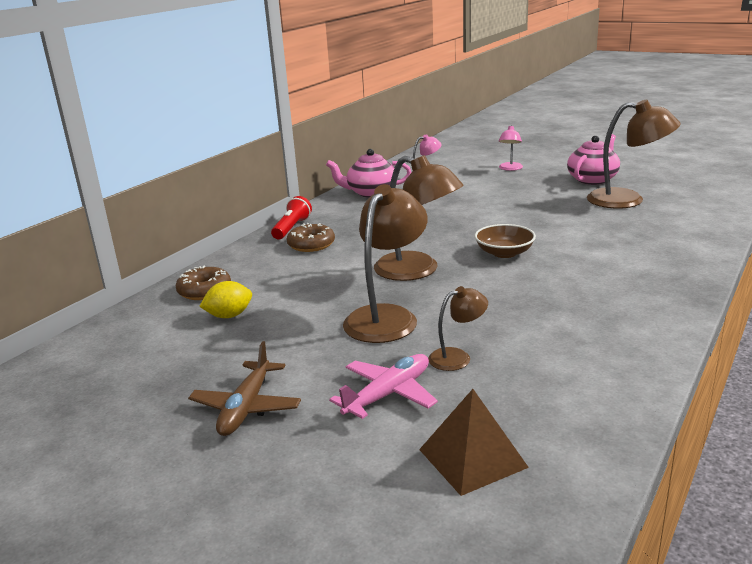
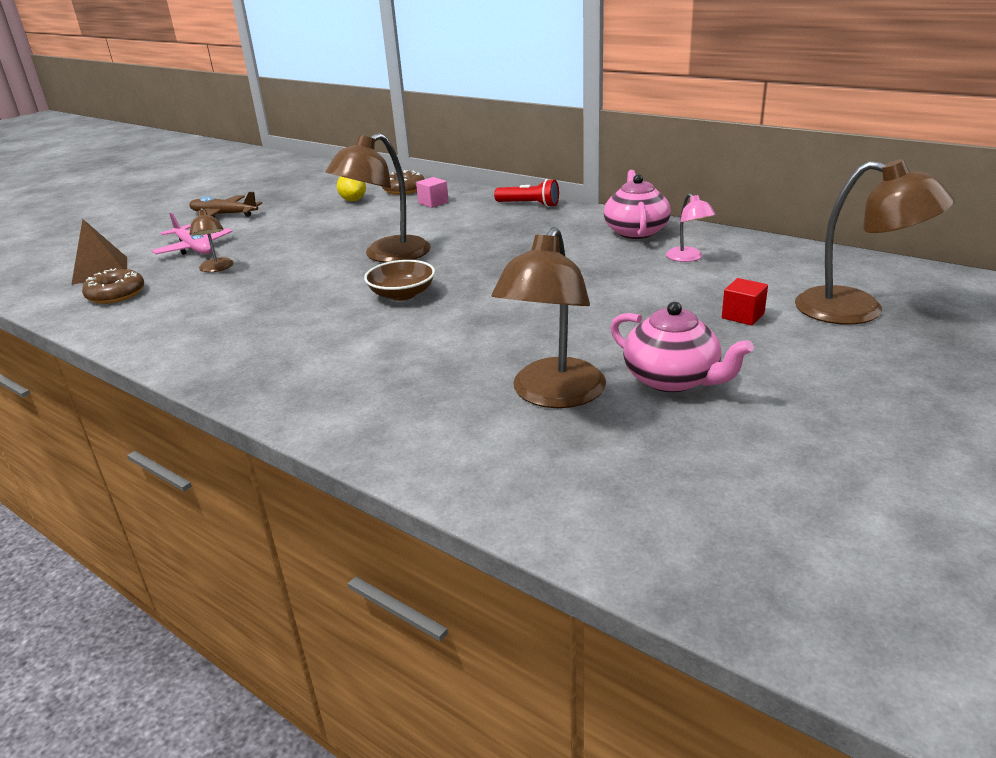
camera: 95 degrees right, 5 degrees up
brown donut [287,223,335,252] -> brown donut moved to [82,268,144,304]
brown lamp [343,184,428,343] -> brown lamp moved to [795,159,955,325]
pink lamp [499,125,523,171] -> red cube [722,278,768,325]
none -> pink cube [416,177,449,208]

